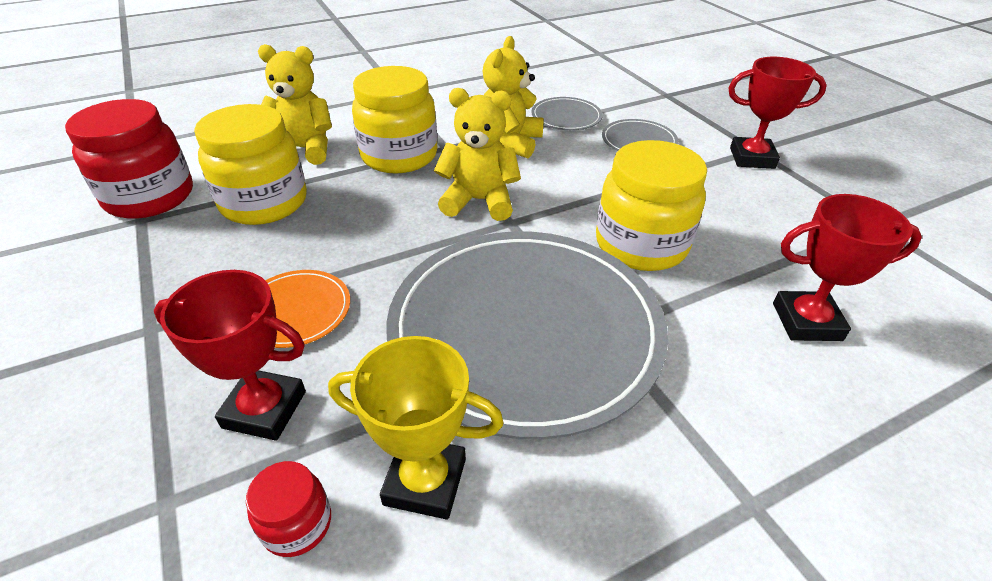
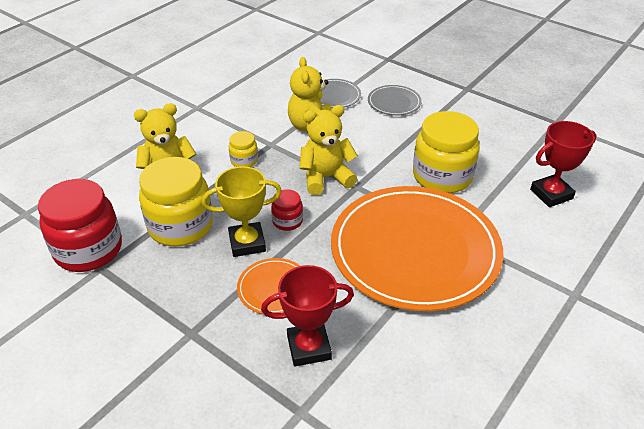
camera: 25 degrees left, 0 degrees up
red jar [246,461,331,557] -> red jar moved to [271,189,303,231]
yellow trophy [328,336,504,520] -> yellow trophy moved to [202,166,282,257]
yellow jar [352,66,437,173] -> yellow jar [229,131,258,167], size x0.47
grey plate [386,231,668,439] -> orange plate [331,186,503,311]
red trophy [728,57,827,169] -> none

